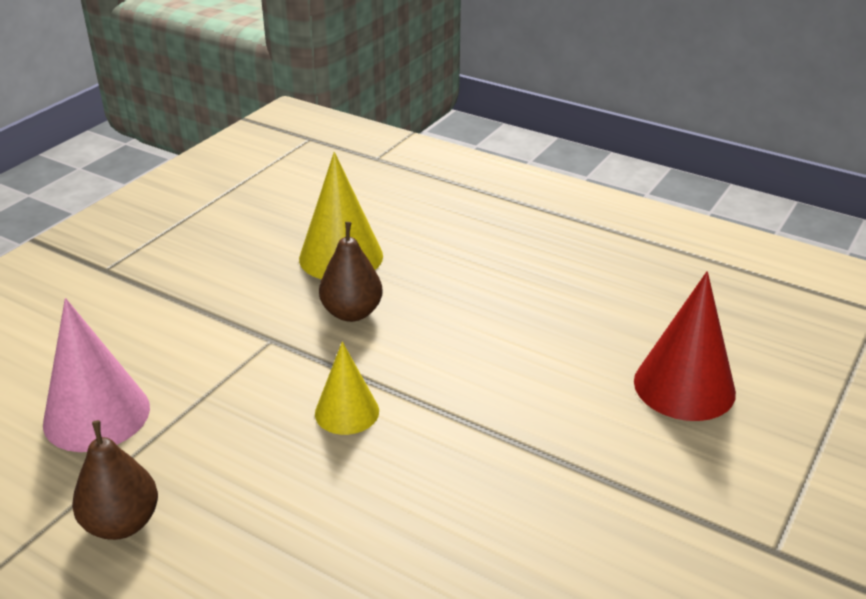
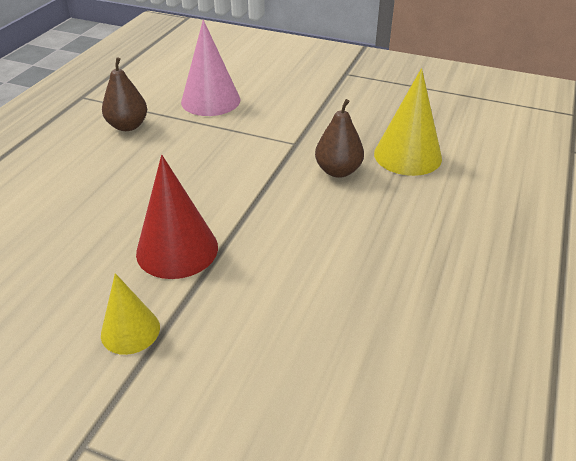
camera: 80 degrees right, 5 degrees up
yellow cone [315,342,379,435] -> yellow cone moved to [101,273,160,355]
red cone [634,271,736,421] -> red cone moved to [136,155,218,279]

